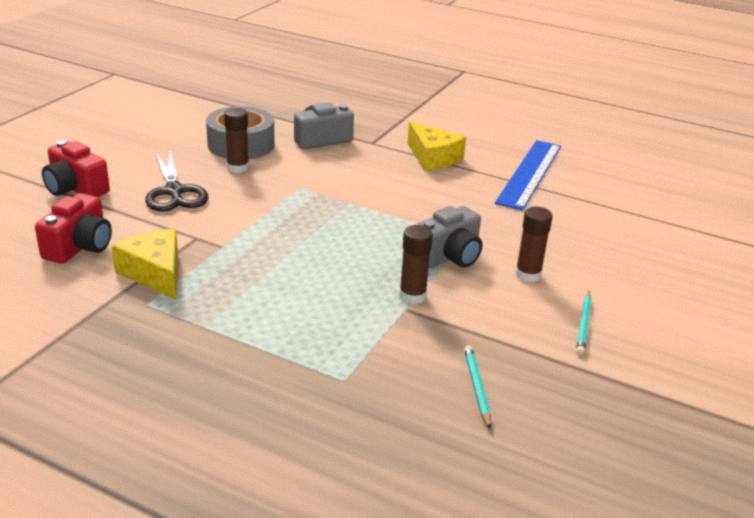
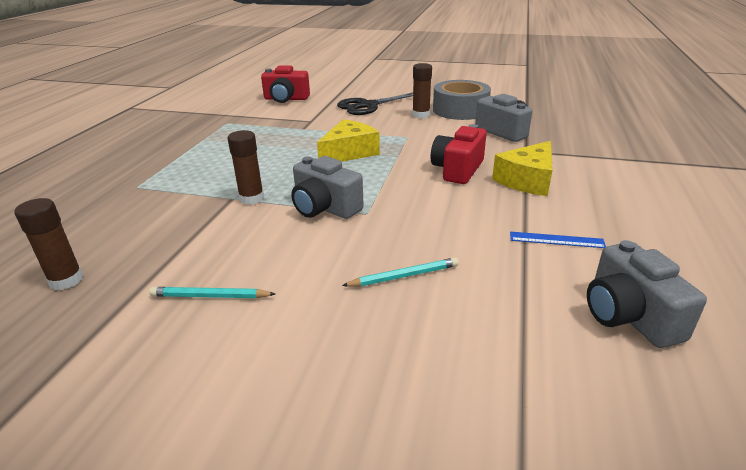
camera: 80 degrees right, 0 degrees up
red camera [42,140,110,197] -> red camera moved to [431,124,487,184]
yellow cheese [112,229,178,300] -> yellow cheese moved to [317,119,380,162]
turquoise pencil [464,345,491,429] -> turquoise pencil moved to [342,257,459,287]
blue ruler [495,140,561,211] -> blue ruler [510,232,606,248], size x0.44
brown glue stick [515,207,553,282] -> brown glue stick moved to [14,198,84,290]
none -> grey camera [587,240,707,348]

